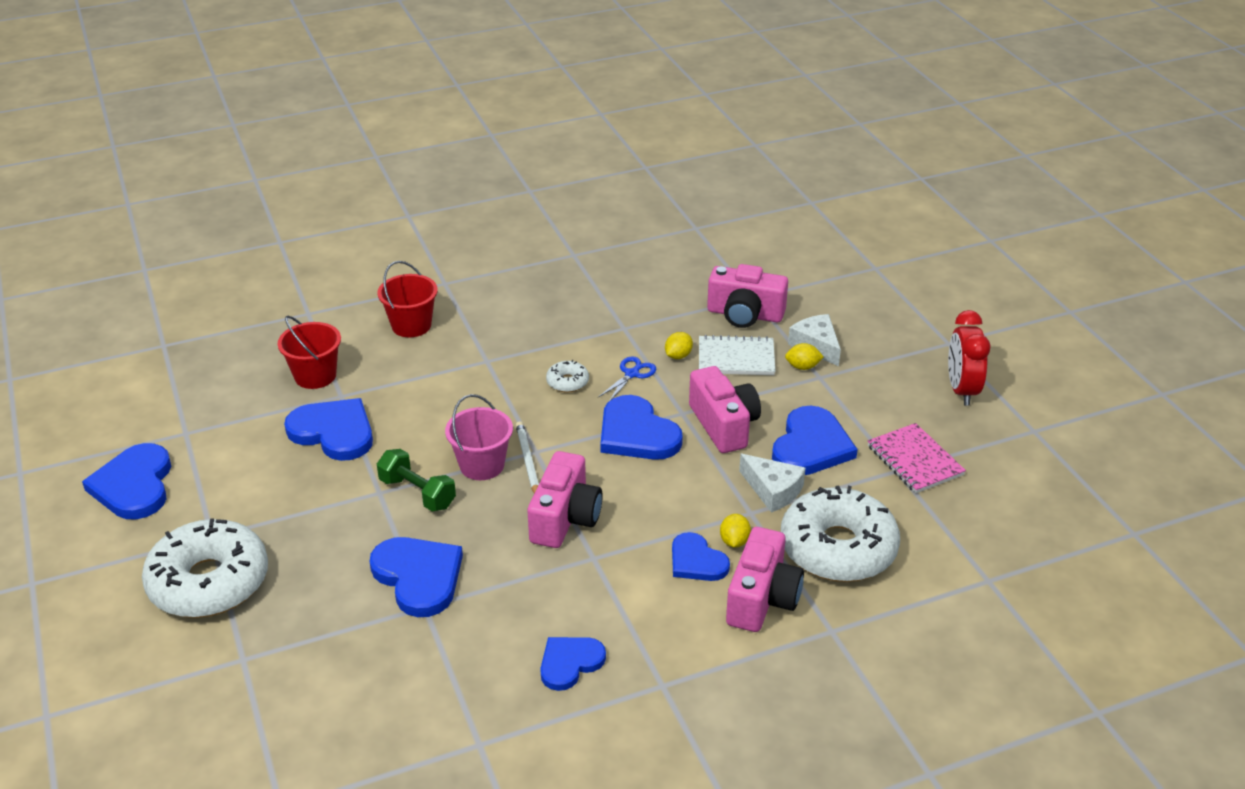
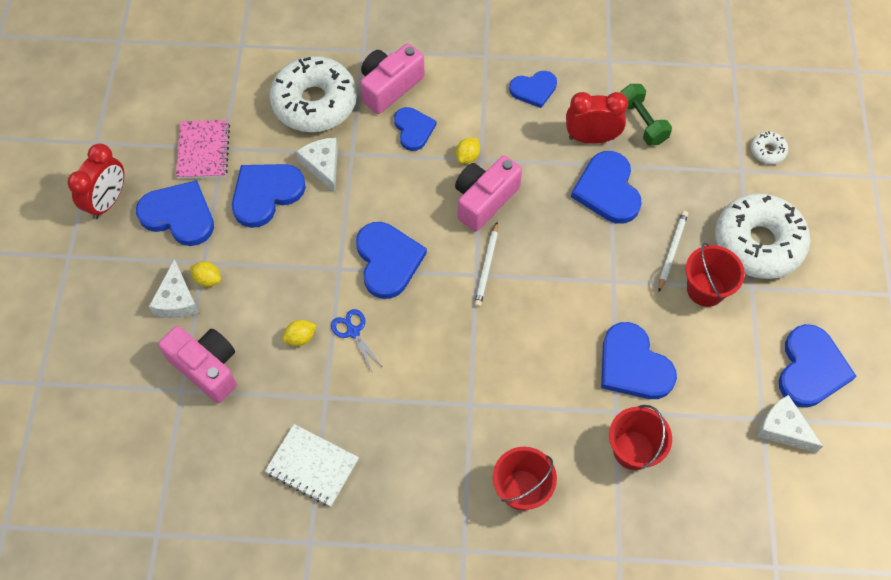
camera: 155 degrees left, 25 degrees up
green dumbbell [377,449,456,511] -> green dumbbell moved to [620,84,672,145]
pink bucket [445,394,513,480] -> none
white donut [546,360,589,393] -> white donut moved to [751,131,788,164]
blue scissors [598,356,656,401] -> blue scissors turned 90 degrees clockwise [331,309,381,371]
pink camera [689,366,761,453] -> none
white notebook [699,335,775,375] -> white notebook moved to [265,424,359,507]
yellow lemon [720,514,751,548] -> yellow lemon moved to [456,138,480,164]
none -> blue heart [136,180,214,246]
none -> red clock [566,92,628,144]
none -> white pencil [658,211,688,291]
none -> red bucket [686,243,745,307]
none -> white cheese [757,395,823,453]

